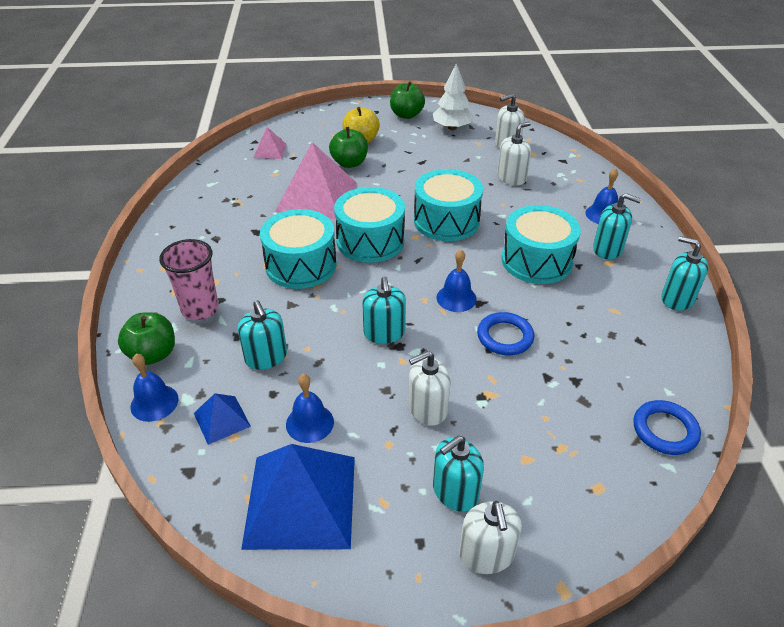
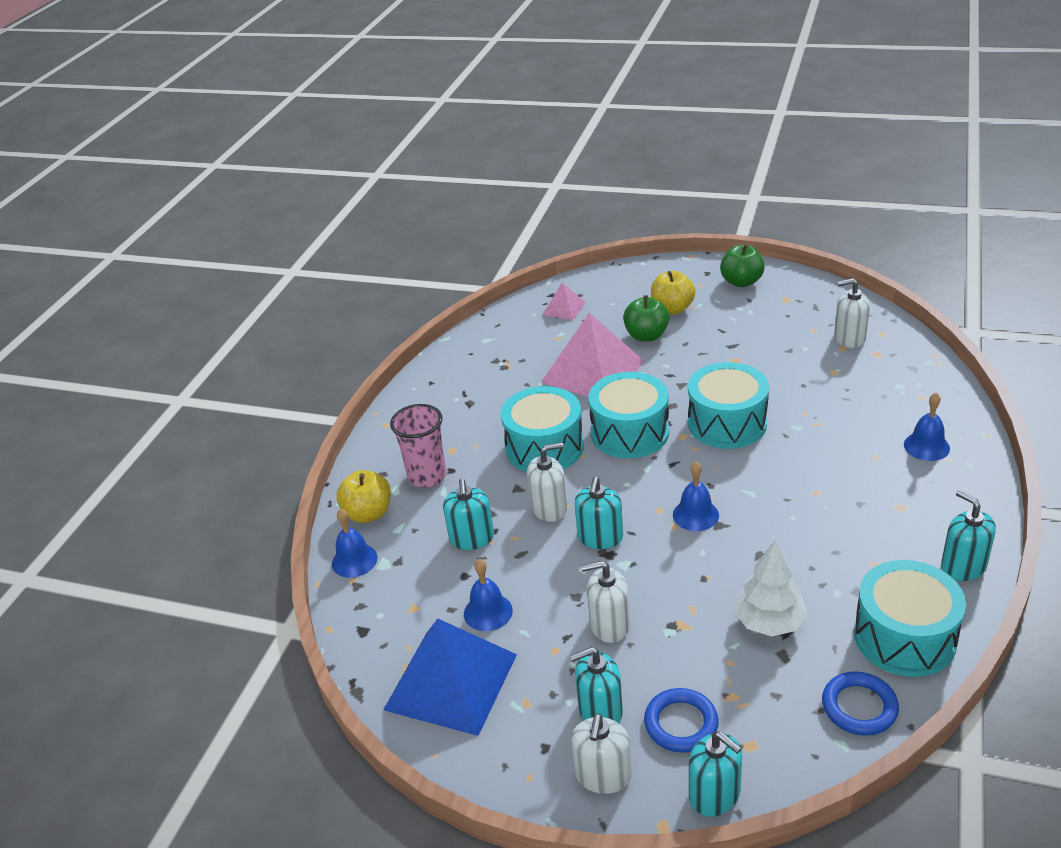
camera: 25 degrees right, 5 degrees down
green apple [118,312,175,365] -> yellow apple [337,470,391,523]
blue pyramid [194,393,251,445] -> none
white tree [433,63,474,130] -> white tree moved to [734,541,808,637]
blue ring [477,312,534,355] -> blue ring moved to [644,688,719,753]
white soap dispenser [497,122,531,185] -> white soap dispenser moved to [527,442,567,522]
turquoise drum [501,205,581,284] -> turquoise drum moved to [854,560,966,677]
turquoise soap dispenser [593,193,641,260] -> turquoise soap dispenser moved to [689,731,742,817]

